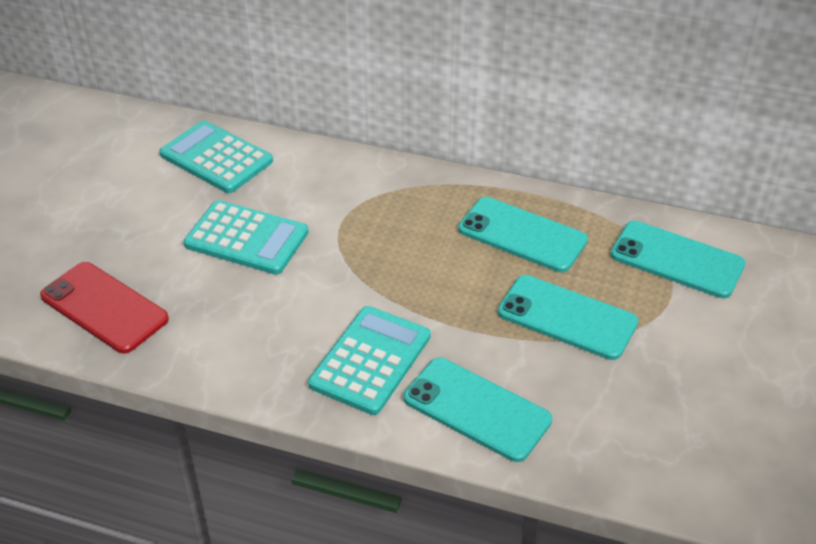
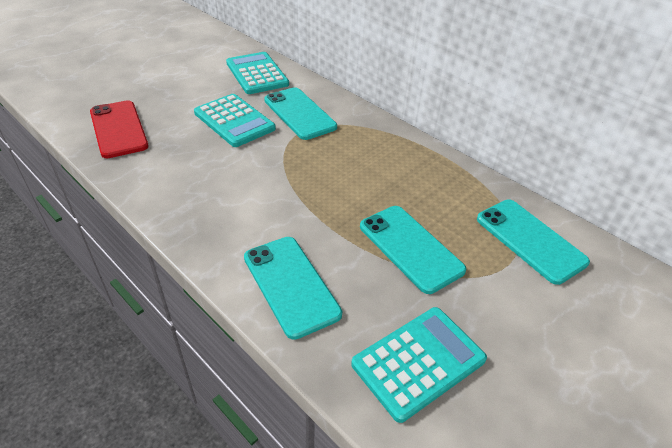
camera: 25 degrees right, 0 degrees up
turquoise calculator [308,306,431,415] -> turquoise calculator moved to [351,307,487,423]
turquoise phone [458,197,588,272] -> turquoise phone moved to [264,87,337,140]

